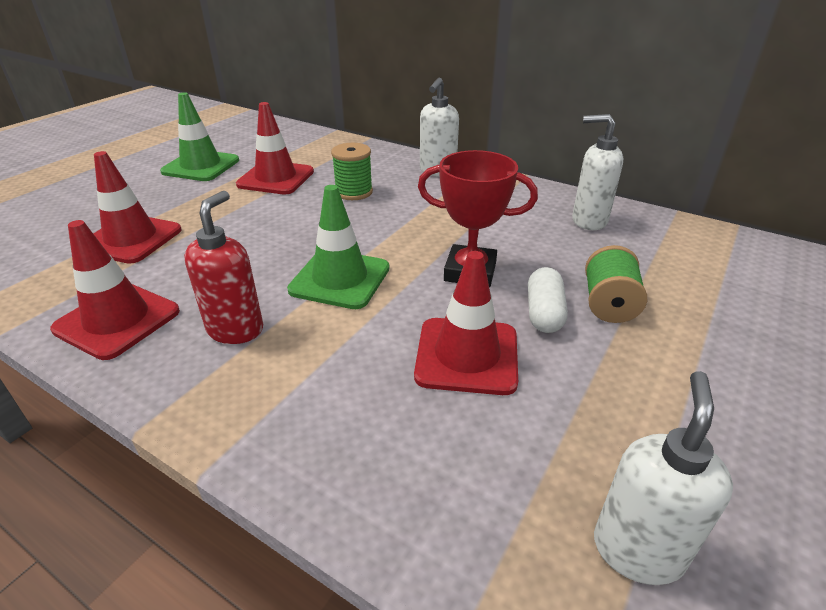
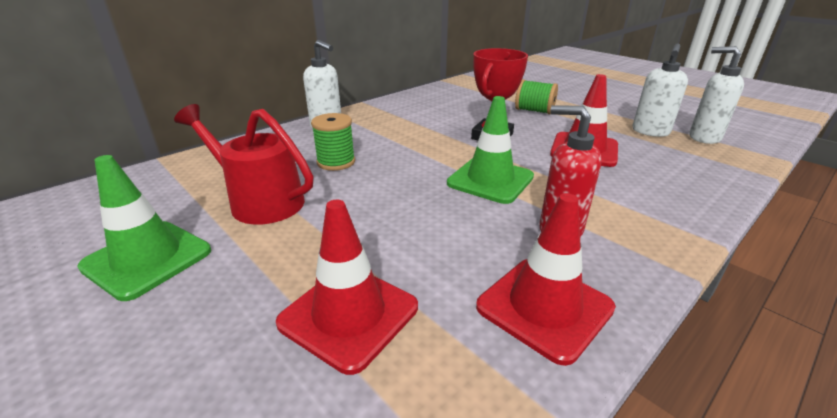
camera: 75 degrees left, 5 degrees down
red traffic cone [236,102,314,195] -> red watering can [174,104,313,225]
white capsule [528,267,568,333] -> none
white soap dispenser [572,114,623,230] -> white soap dispenser moved to [633,44,688,137]

